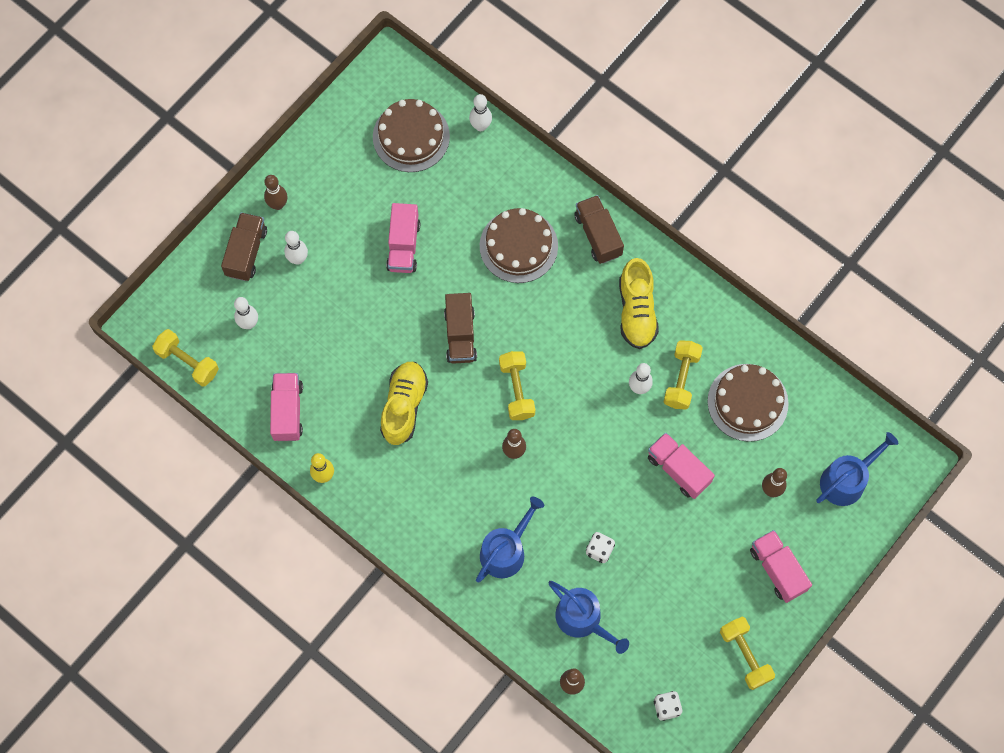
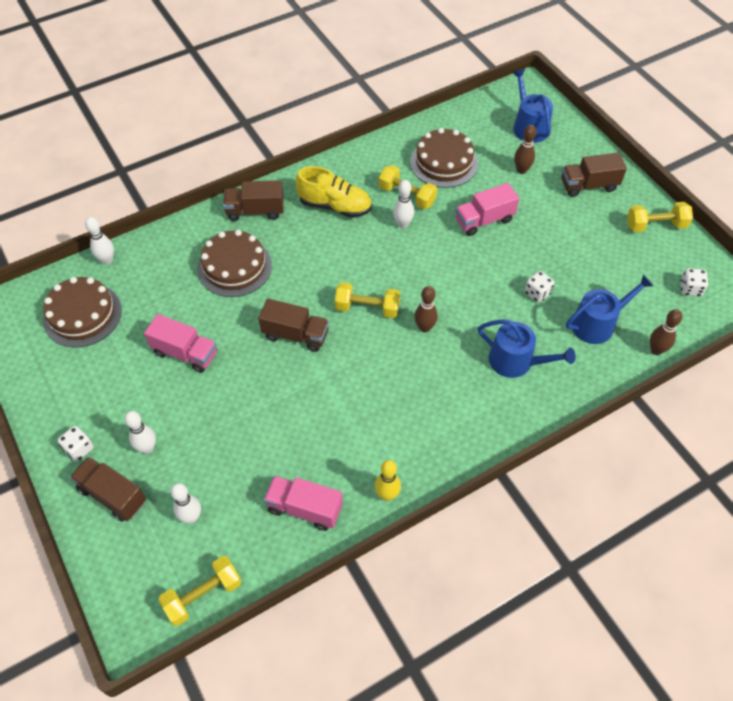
camera: 70 degrees left, 15 degrees down
brown bowling pin [264,175,287,210] -> white dice [58,426,94,461]
yellow shoe [380,362,428,445] -> none
blue watering can [476,497,544,582] -> blue watering can turned 150 degrees clockwise [478,319,575,378]
pink truck [750,530,812,603] -> brown truck [561,153,627,197]

